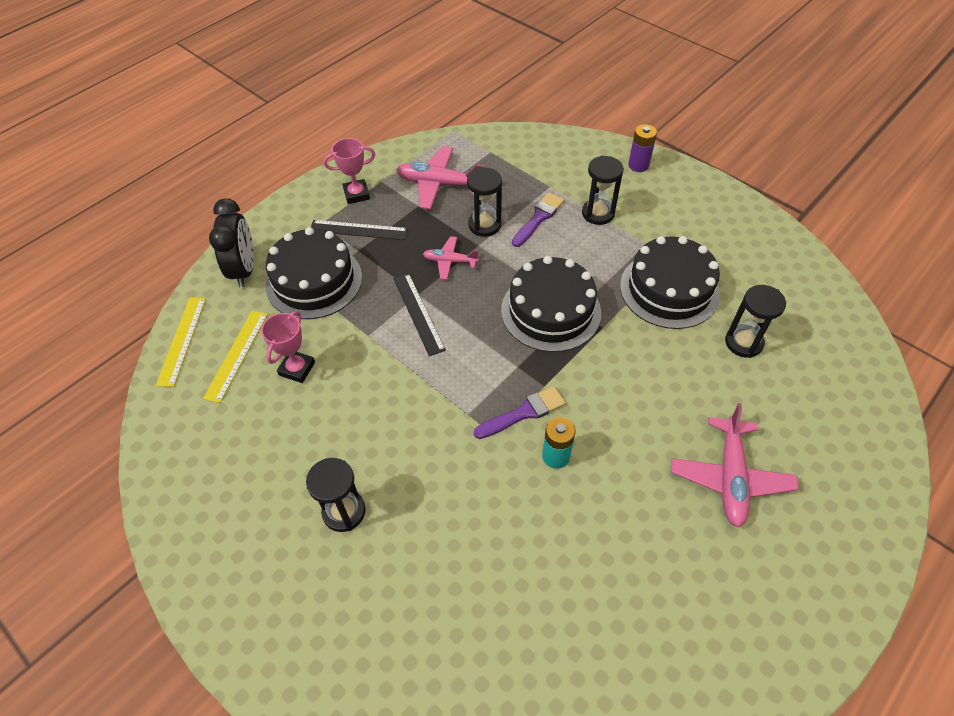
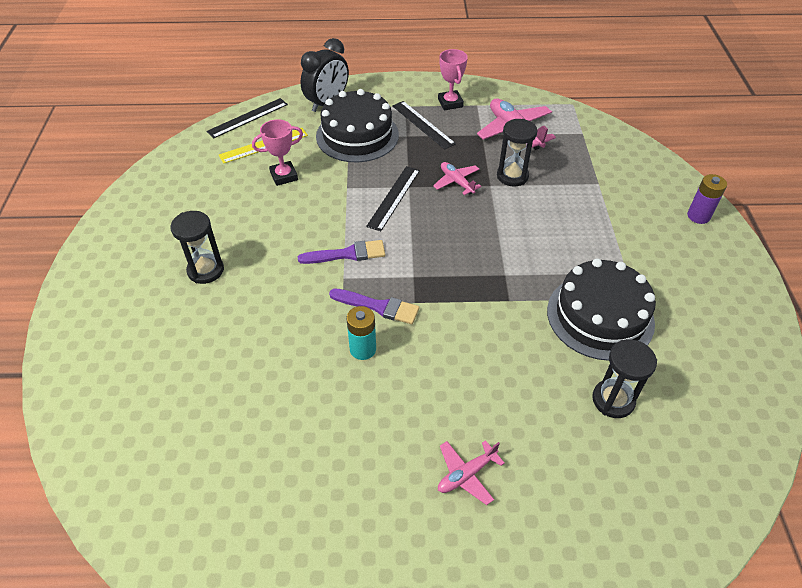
camera: 45 degrees right, 5 degrees down
yellow ruler [156,297,206,387] -> black ruler [206,98,288,138]
pink trophy [323,138,375,204] -> pink trophy turned 45 degrees clockwise [438,49,468,110]
black cake [501,256,601,352] -> none
purple brush [512,192,564,247] -> purple brush moved to [298,240,385,264]
black hourglass [582,156,624,225] -> none
pink plane [672,403,799,528] -> pink plane [438,440,505,505], size x0.58

